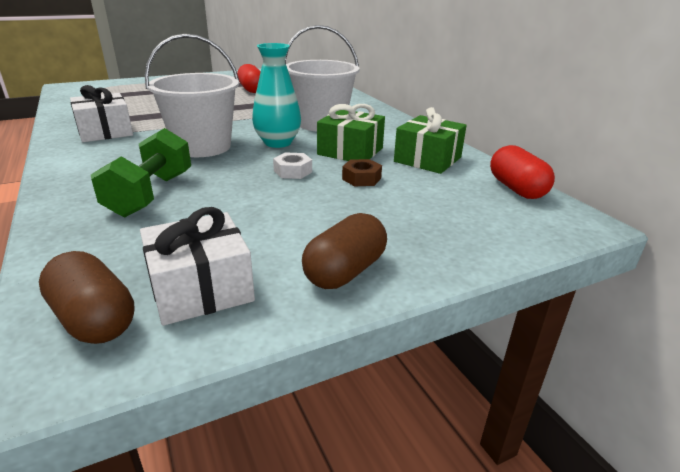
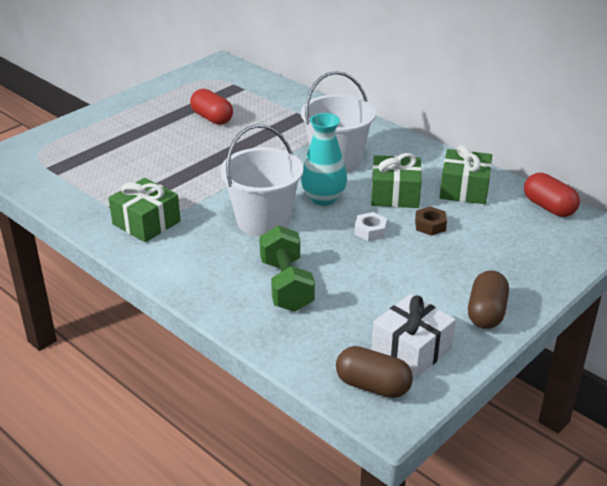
camera: 20 degrees left, 5 degrees up
white gift [70,85,133,142] -> green gift [109,178,181,242]

